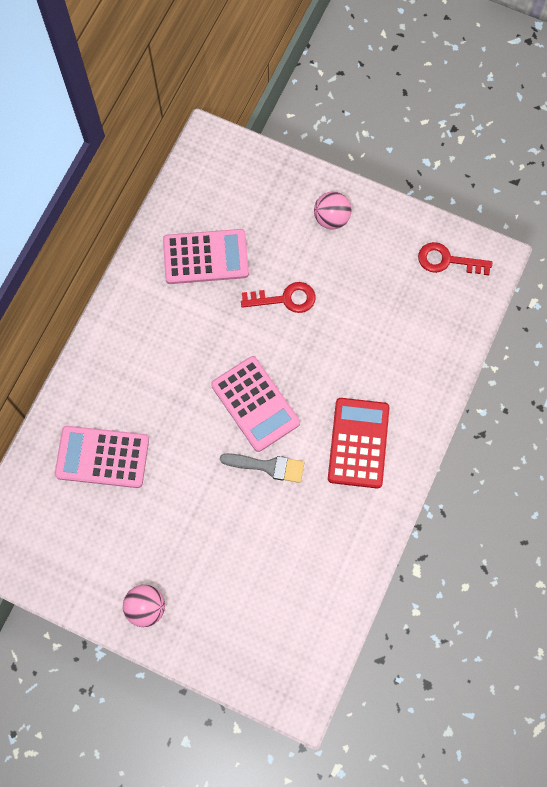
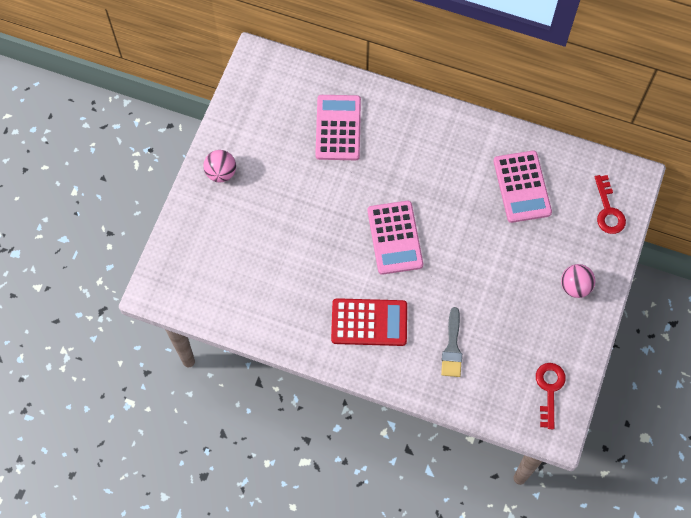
camera: 85 degrees right, 5 degrees down
pink calculator [211,356,300,452] -> pink calculator turned 60 degrees counterclockwise [367,201,423,275]
grey brush [220,453,304,483] -> grey brush moved to [441,307,462,377]
red key [241,282,316,313] -> red key moved to [595,175,626,234]

